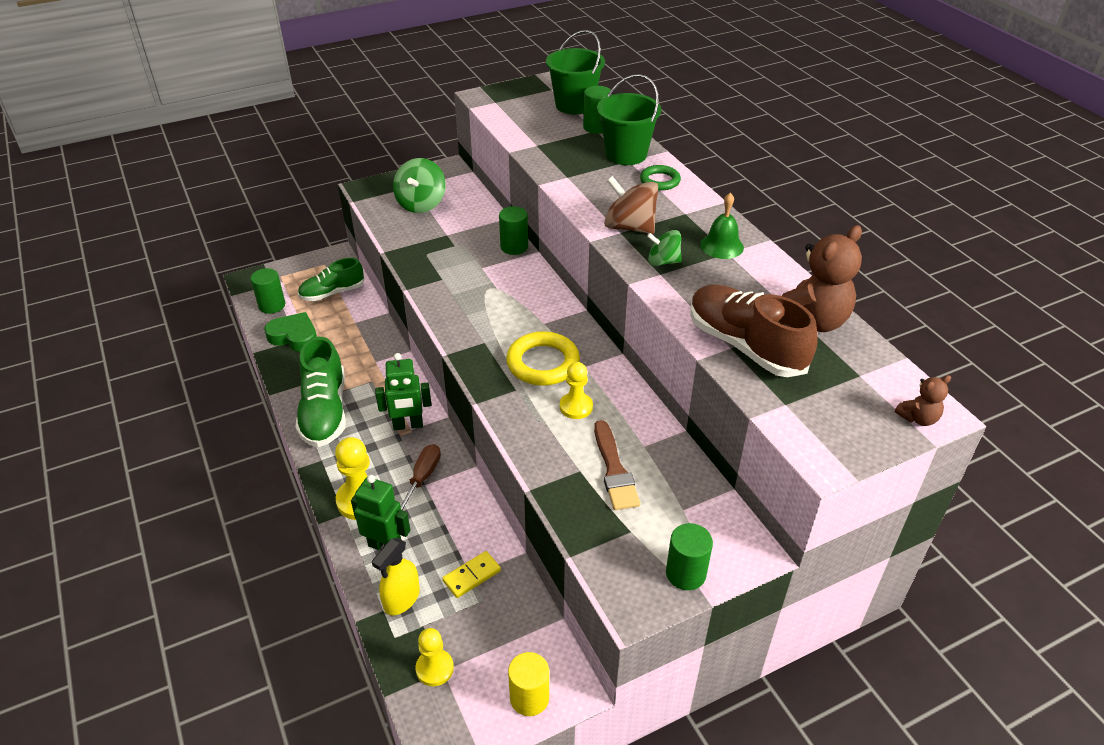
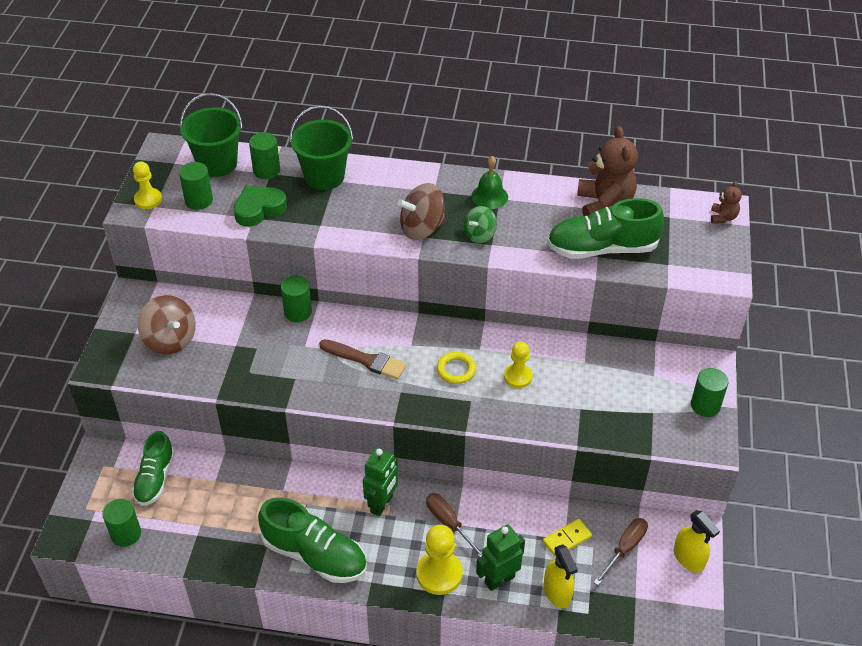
camera: 55 degrees left, 5 degrees up
green heart [265,312,317,352] -> green heart moved to [234,185,287,227]
green spinning top [393,158,446,213] -> brown spinning top [138,295,196,355]
yellow pawn [415,628,454,686] -> yellow pawn moved to [133,162,162,209]
yellow domino [442,551,501,598] -> yellow domino turned 60 degrees clockwise [543,519,592,557]
yellow ring [506,331,580,386] -> yellow ring [437,352,476,384], size x0.60
yellow cylinder [508,652,549,716] -> yellow spray bottle [674,510,720,572]
brown brush [594,420,640,510] -> brown brush moved to [319,339,407,380]
green ring [640,165,681,190] -> none
brown shoe [690,285,817,377] -> green shoe [547,198,664,259]
none -> green cylinder [179,162,213,210]
none -> brown screwdriver [593,518,648,585]

